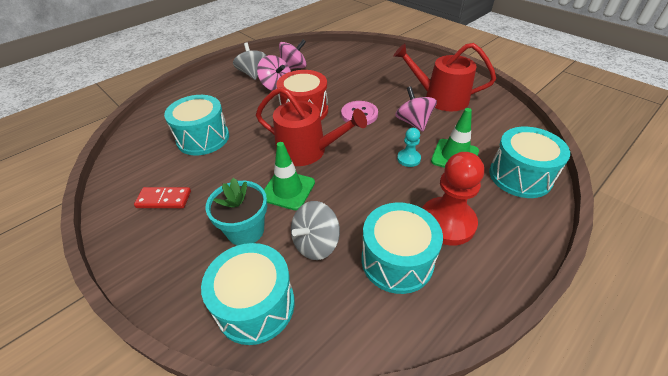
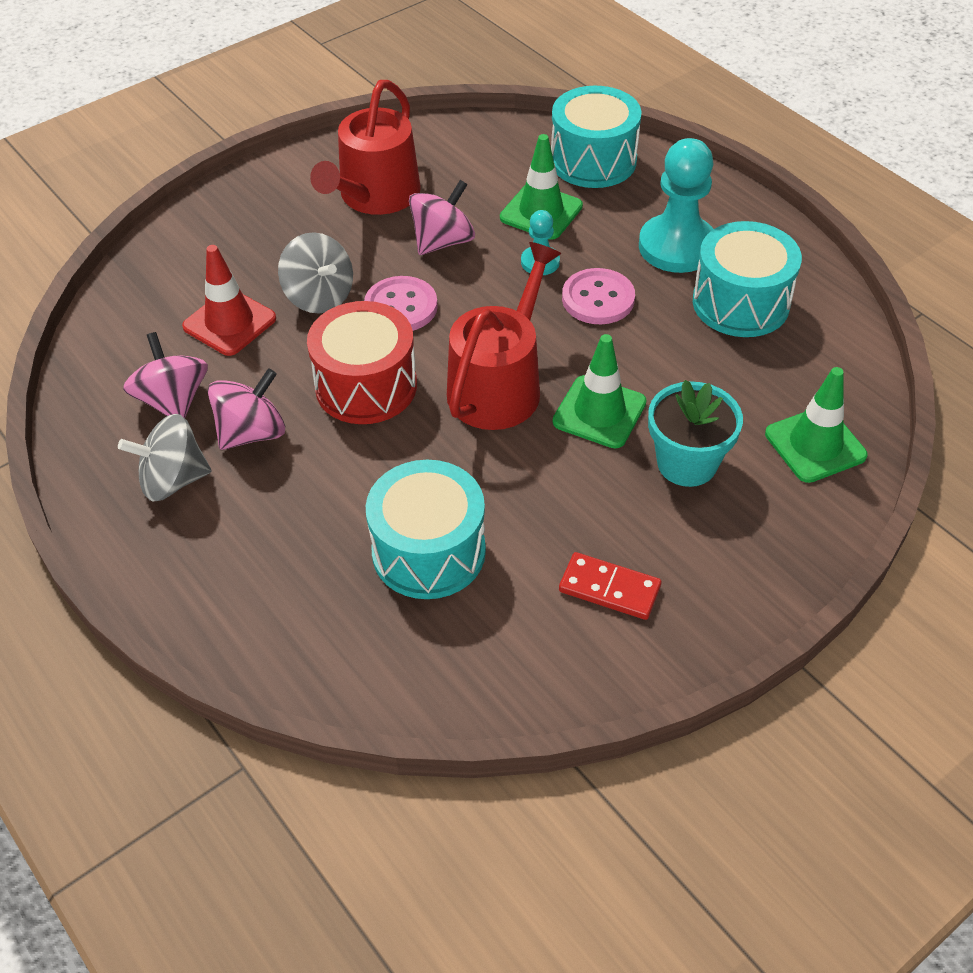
camera: 85 degrees left, 5 degrees up
red domino [134,187,191,208] -> red domino turned 75 degrees counterclockwise [559,552,662,620]
turquoise drum [201,243,295,345] -> green traffic cone [765,367,868,483]
grey spinning top [291,201,340,260] -> grey spinning top moved to [278,232,353,314]
pink spinning top [395,86,437,132] -> pink spinning top turned 150 degrees clockwise [409,180,475,255]
red pawn [422,152,484,246] -> turquoise pawn [639,138,713,273]
none -> red traffic cone [182,245,276,356]
none -> pink button [562,268,635,324]

